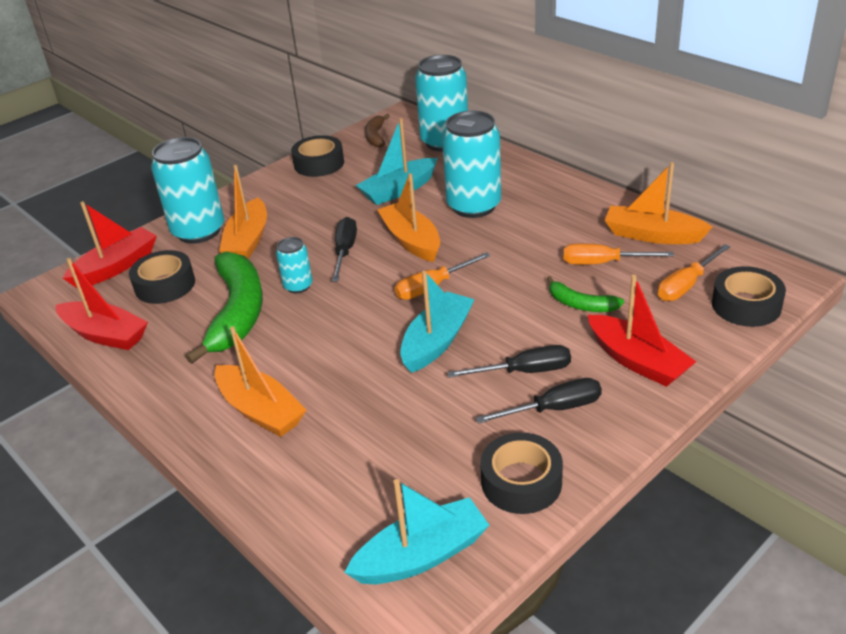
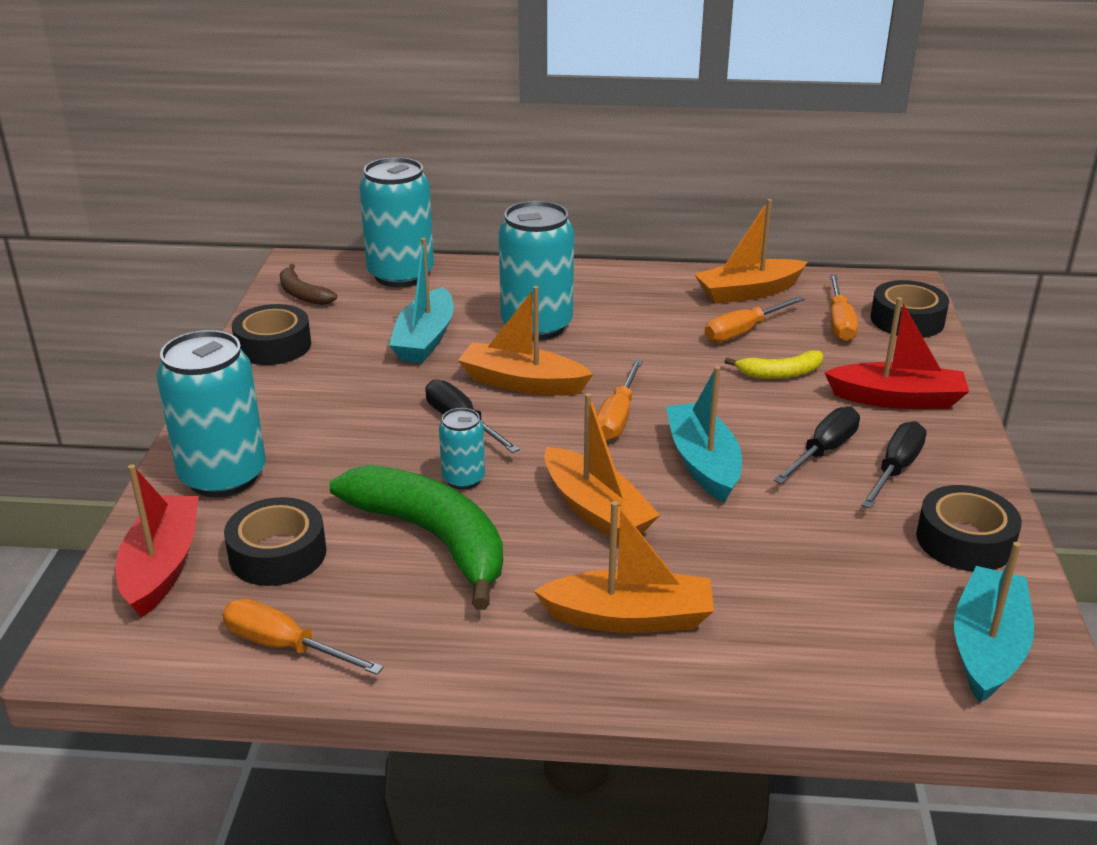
camera: 45 degrees left, 5 degrees down
red boat [56,258,148,350] -> orange screwdriver [222,599,384,675]
orange boat [219,165,267,259] -> orange boat moved to [544,393,660,543]
green banana [547,276,624,312] -> yellow banana [724,350,823,379]

